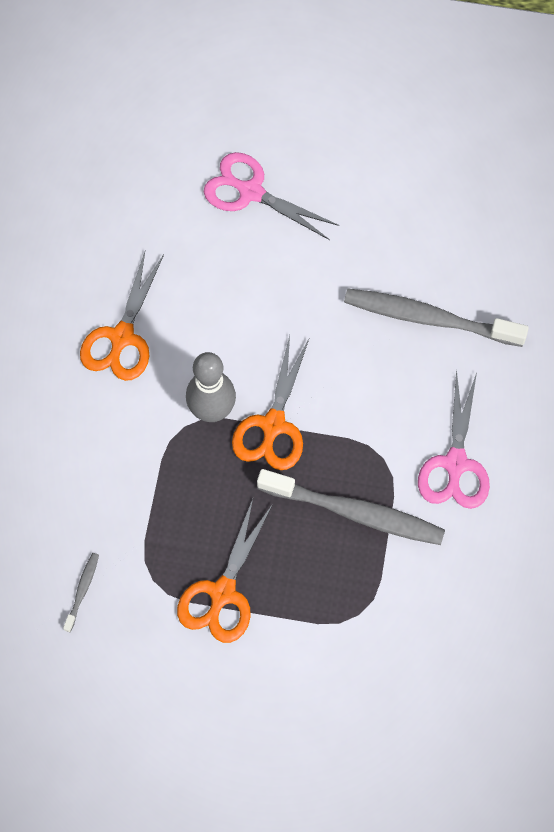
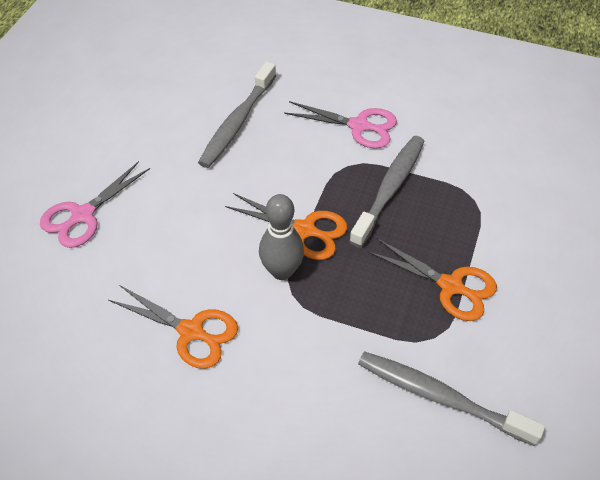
camera: 80 degrees left, 15 degrees down
grey toothbrush [63,553,99,632] -> grey toothbrush [358,351,545,446], size x2.33

